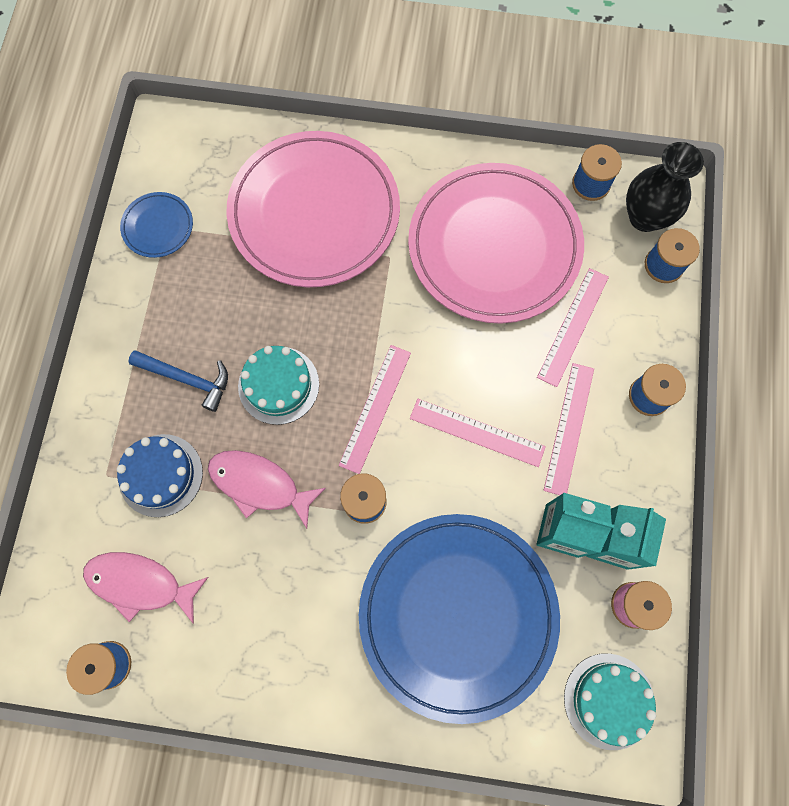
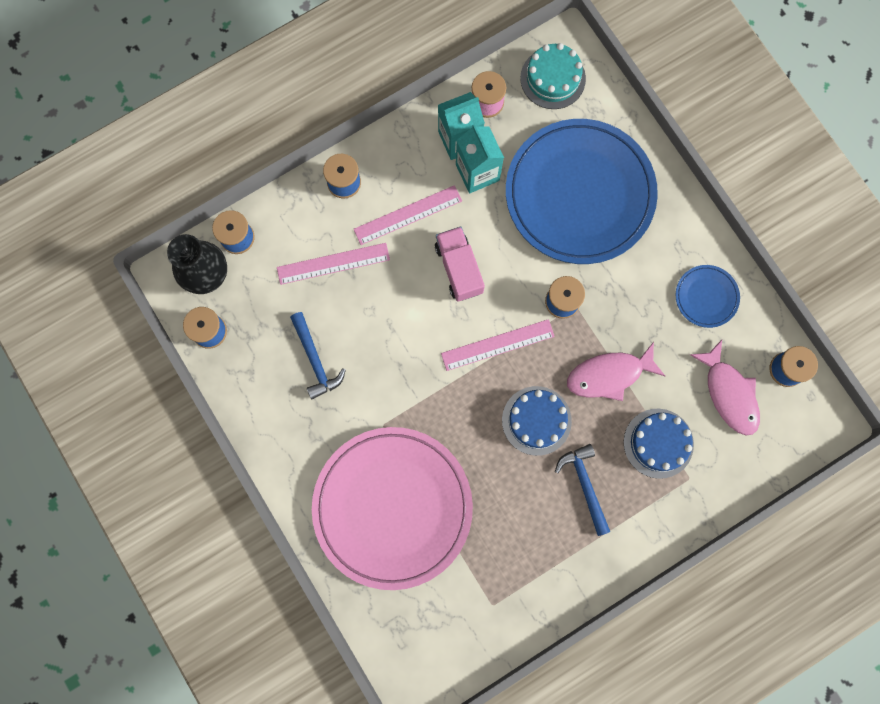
camera: 130 degrees left, 5 degrees up
blue plate [120,192,193,258] -> blue plate moved to [676,265,740,328]
pink fish [208,450,326,529] -> pink fish turned 90 degrees clockwise [567,342,665,401]
turquoise cake [238,346,319,425] -> blue cake [502,386,572,456]
pink plate [408,163,584,324] -> blue hammer [290,312,346,399]
pink ruler [410,399,546,467] -> pink truck [435,227,485,302]

